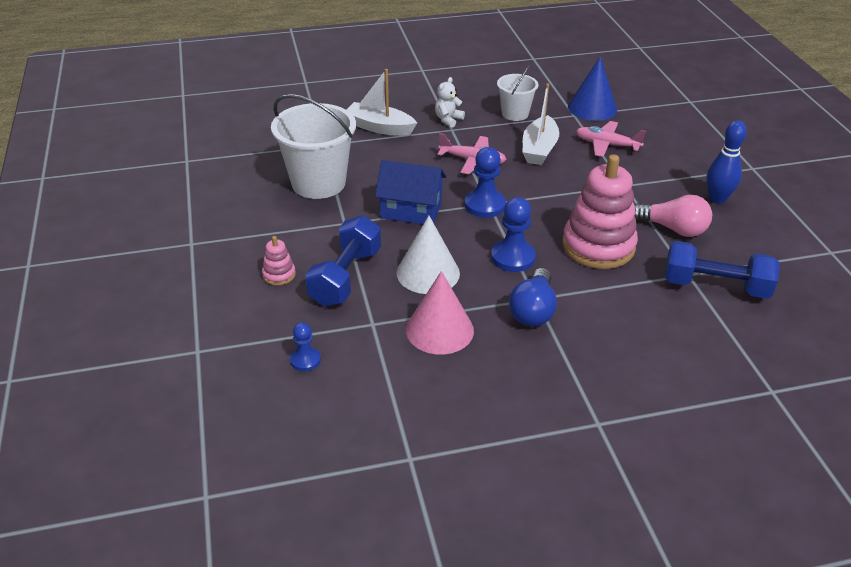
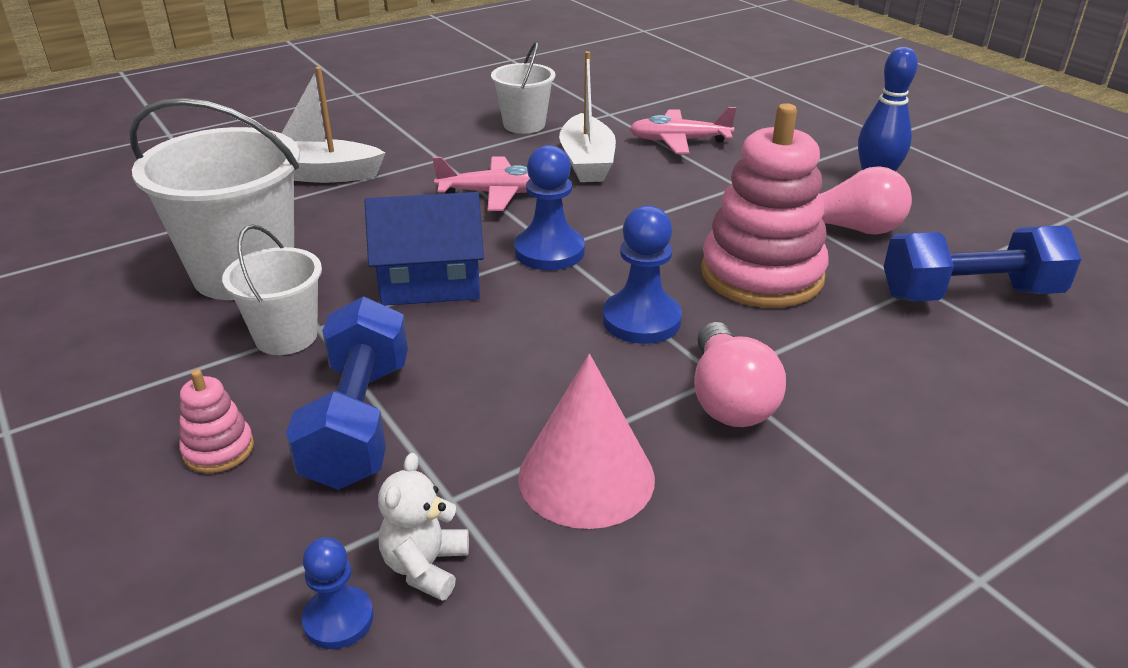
camera: 20 degrees left, 5 degrees down
white cone [397,216,460,294] -> none
white teddy bear [435,77,465,128] -> white teddy bear moved to [378,453,469,601]
blue light bulb [509,268,557,326] -> pink light bulb [694,322,786,427]
blue cone [568,57,617,121] -> none
none -> white bucket [222,224,322,355]

